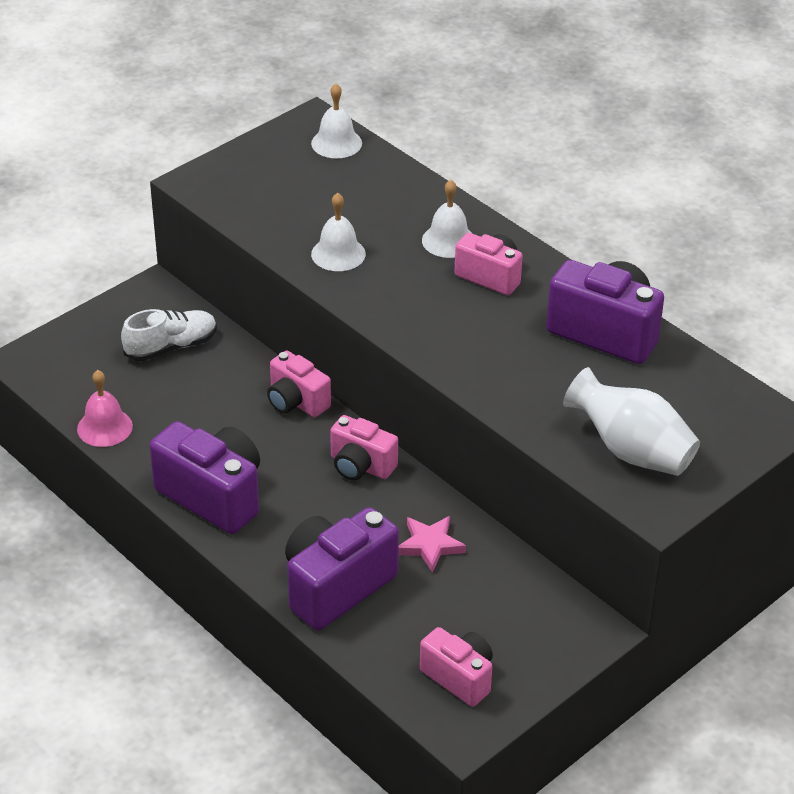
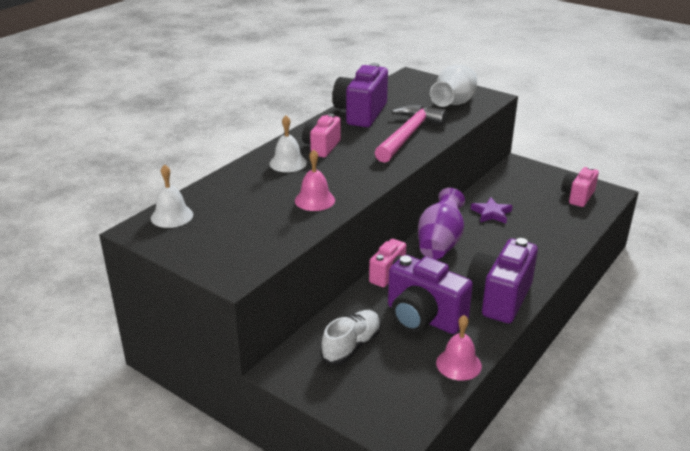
camera: 100 degrees left, 10 degrees down
white shoe [121,309,217,361] -> white shoe turned 75 degrees clockwise [321,310,381,365]
purple camera [285,507,399,630] -> purple camera moved to [388,255,473,334]
white bell [311,193,366,271] -> pink bell [295,149,335,211]
pink camera [330,415,398,480] -> purple vase [418,188,465,259]
pink star [398,516,466,573] -> purple star [471,197,513,223]
none -> pink hammer [375,105,447,163]

